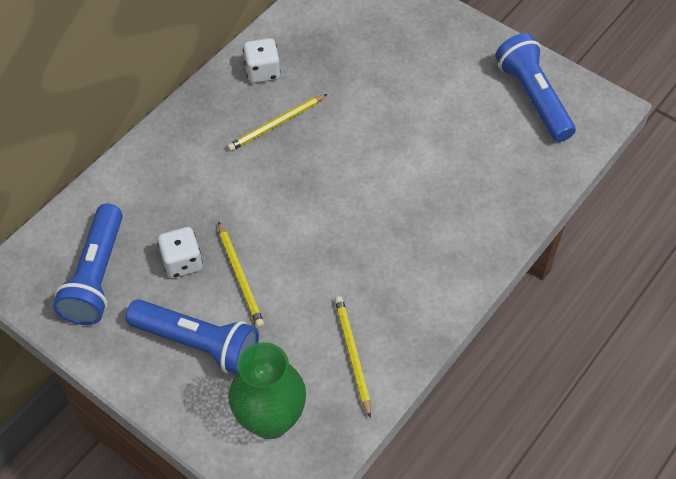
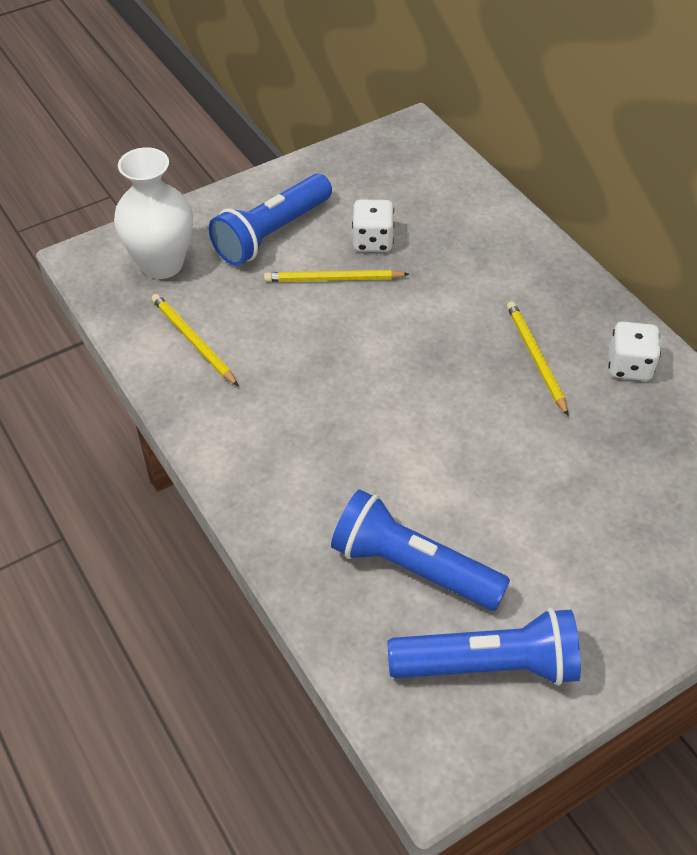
camera: 110 degrees right, 5 degrees down
blue flashlight [53,204,123,325] -> blue flashlight moved to [331,489,510,611]
green vase [228,342,306,439] -> white vase [114,147,193,279]
yellow pencil [335,296,371,418] -> yellow pencil turned 135 degrees counterclockwise [151,294,238,386]

